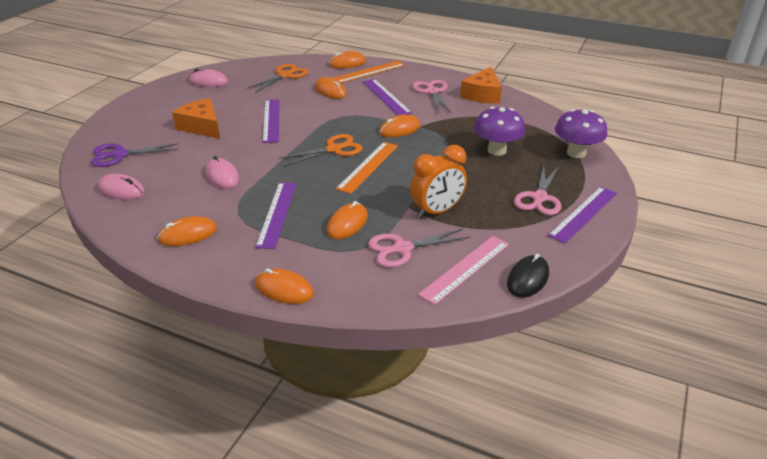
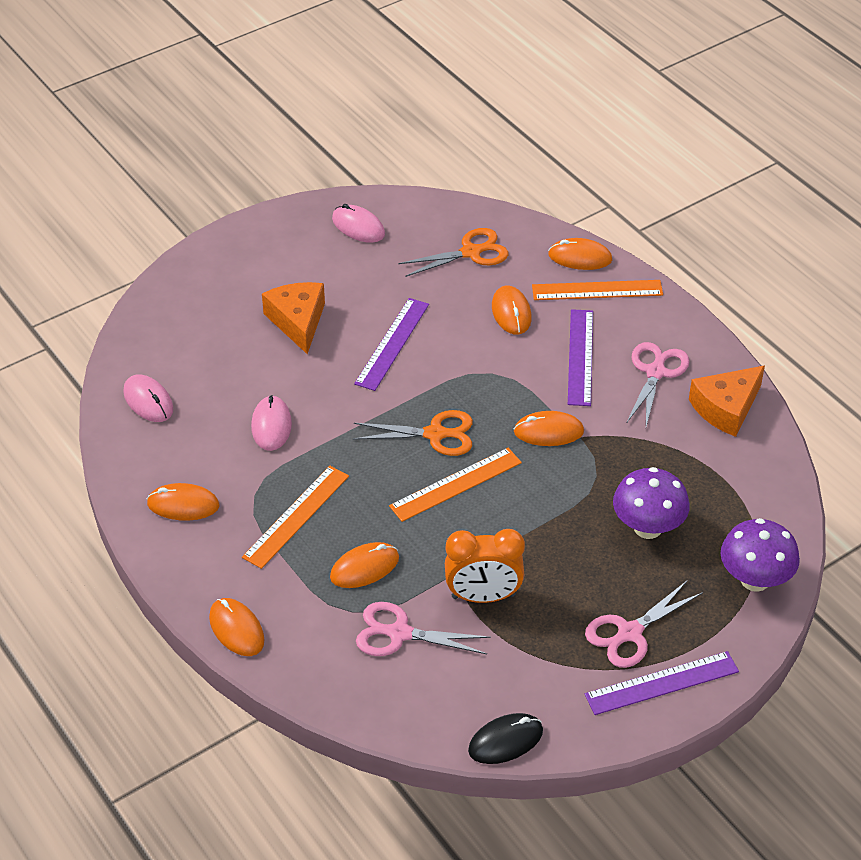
camera: 30 degrees right, 10 degrees up
purple scissors [91,143,179,167] -> none
purple ruler [255,182,296,249] -> orange ruler [242,466,349,569]
pink ruler [418,236,509,305] -> none

